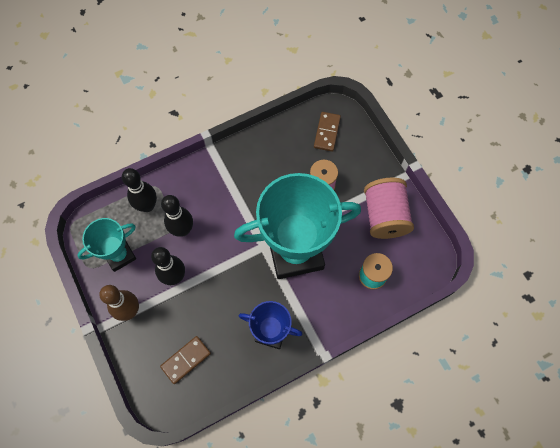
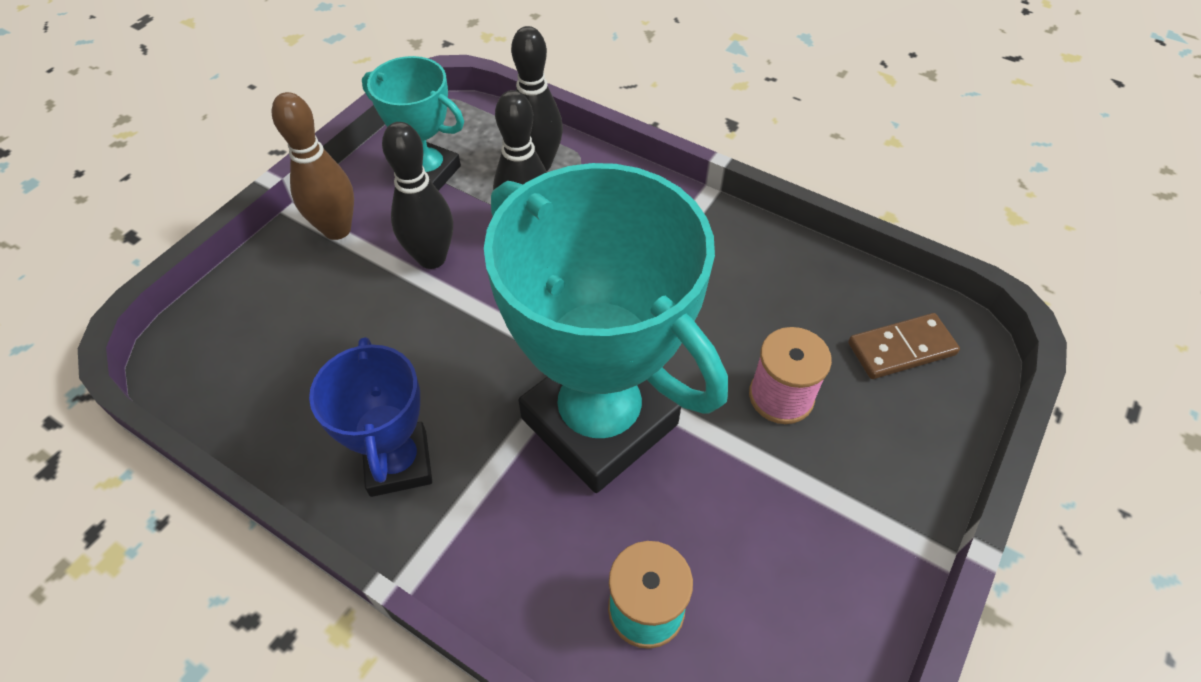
camera: 60 degrees right, 15 degrees down
brown domino [160,336,211,384] -> none
pink spool [364,177,414,239] -> none

